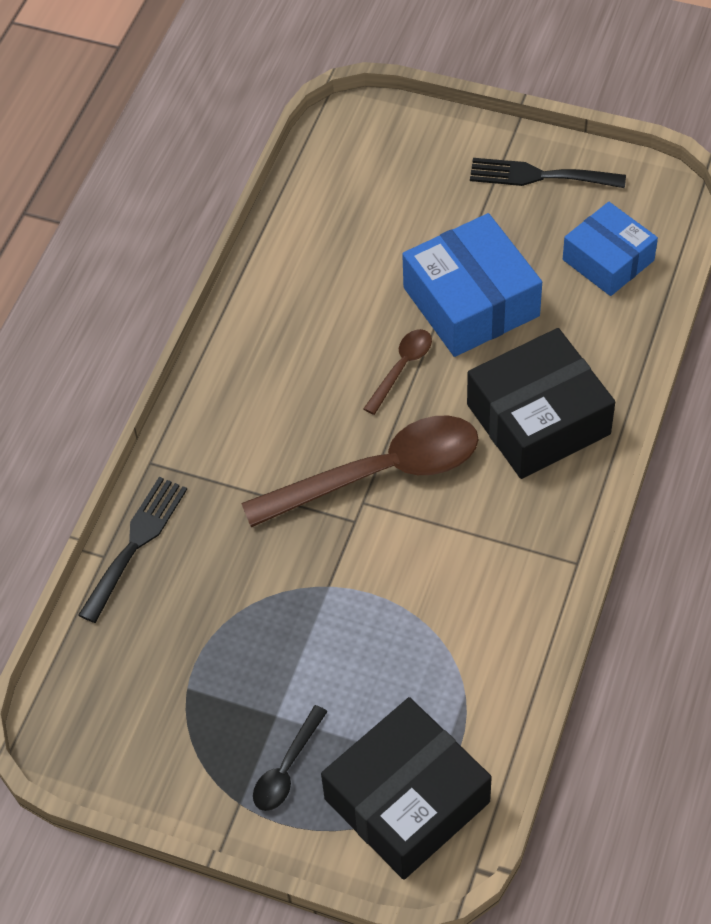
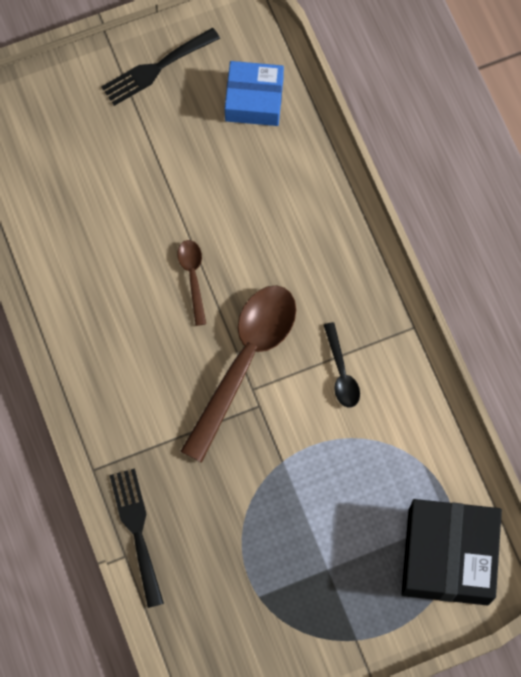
camera: 45 degrees left, 15 degrees up
black spoon [253,705,328,811] -> black spoon moved to [324,322,360,407]
blue box [402,213,542,357] -> none
black box [467,328,615,479] -> none

